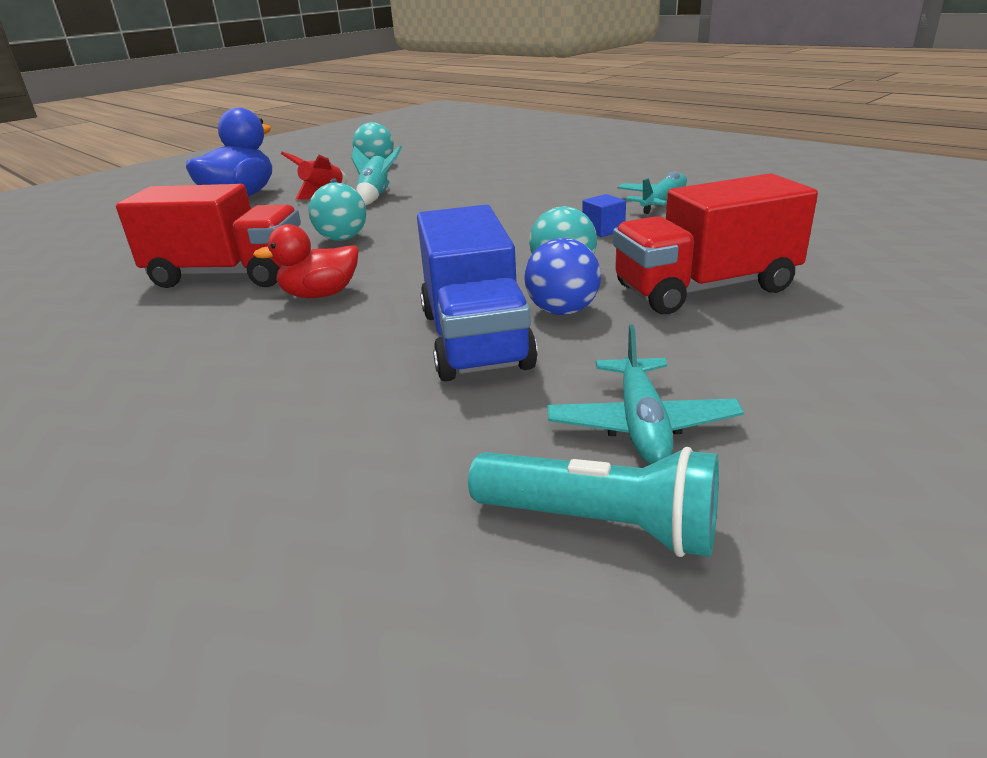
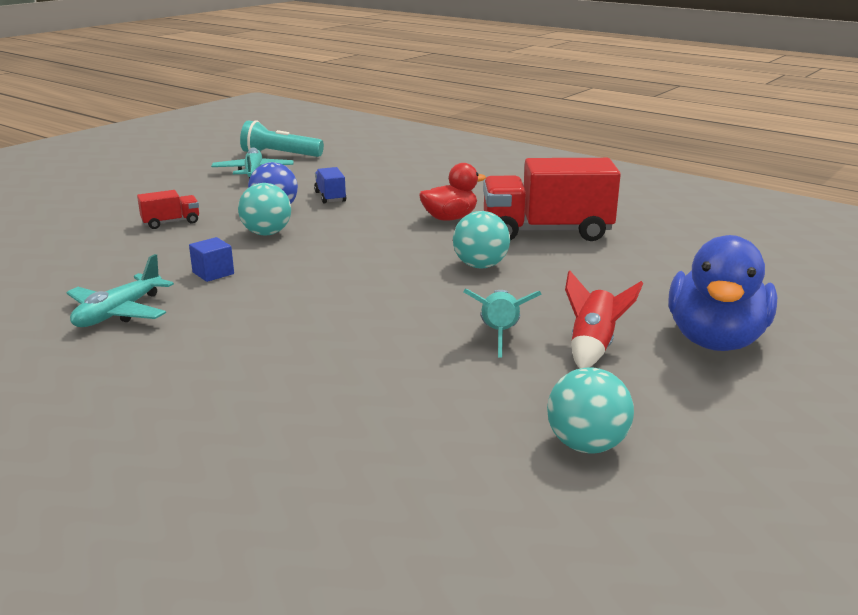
camera: 170 degrees right, 5 degrees down
blue truck [417,205,538,382] -> blue truck [314,167,346,204], size x0.45
red truck [613,173,818,314] -> red truck [137,190,199,229], size x0.45

